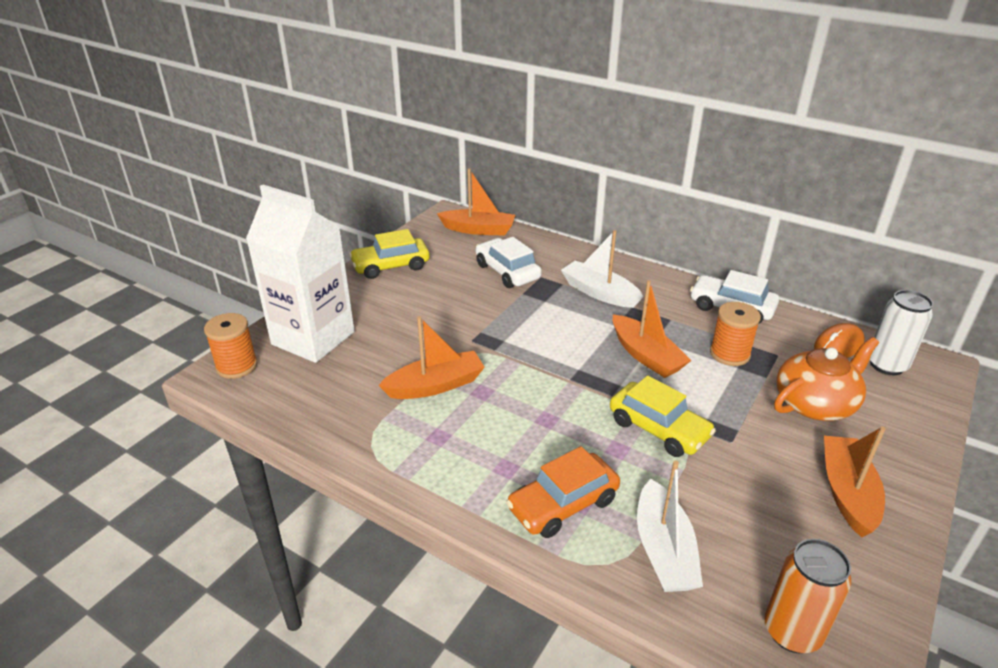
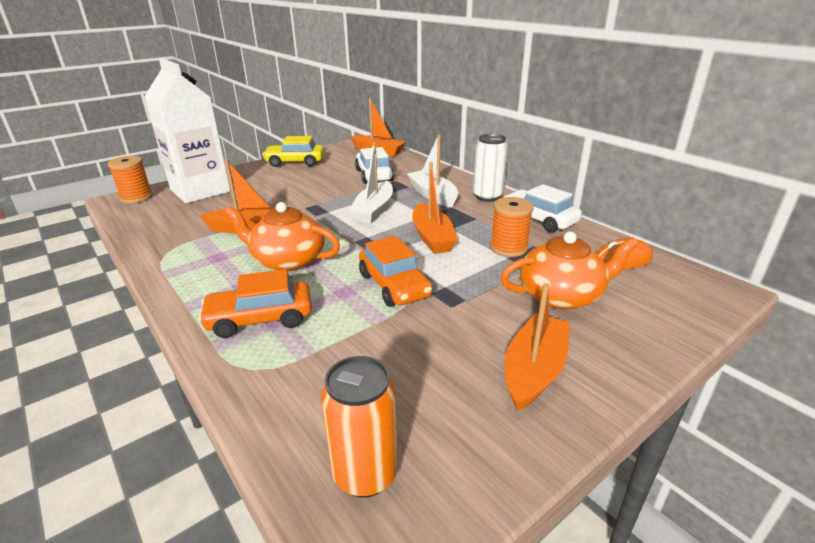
camera: 20 degrees right, 5 degrees down
yellow car [610,375,716,457] -> orange car [359,236,433,307]
white boat [637,460,703,592] -> white boat moved to [349,142,393,223]
white can [870,290,933,375] -> white can moved to [473,134,508,202]
none -> orange teapot [225,202,340,272]

